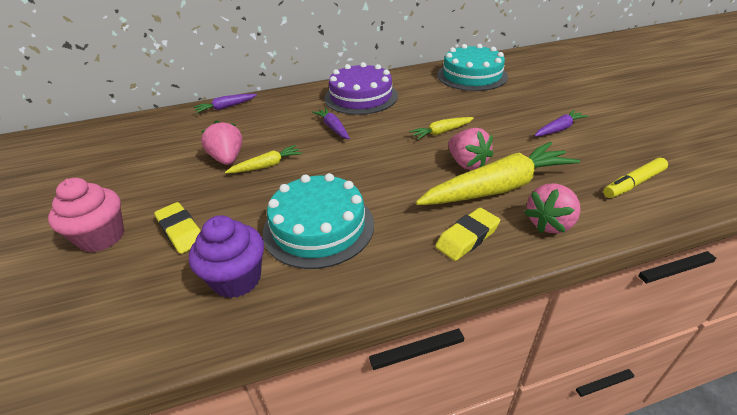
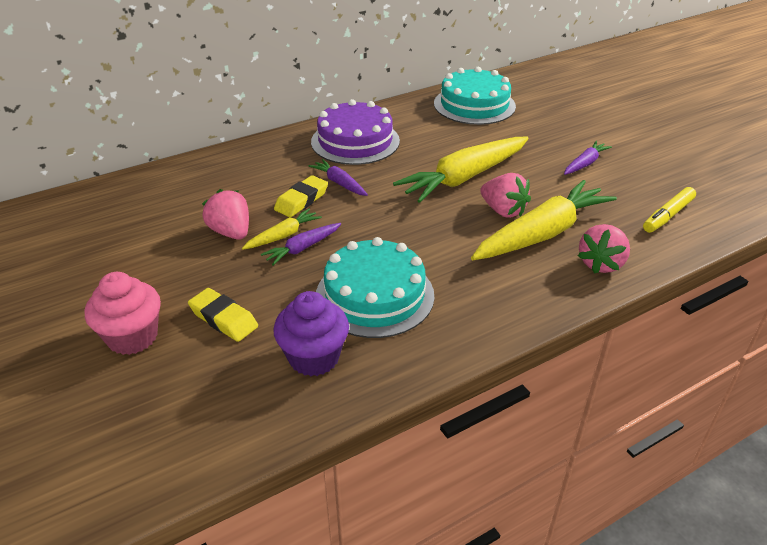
camera: 15 degrees left, 0 degrees up
purple carrot [194,94,257,113] -> purple carrot moved to [261,223,341,265]
yellow carrot [409,117,474,140] -> yellow carrot [393,137,529,203], size x2.09
yellow eraser [435,208,500,261] -> yellow eraser moved to [274,175,328,217]

